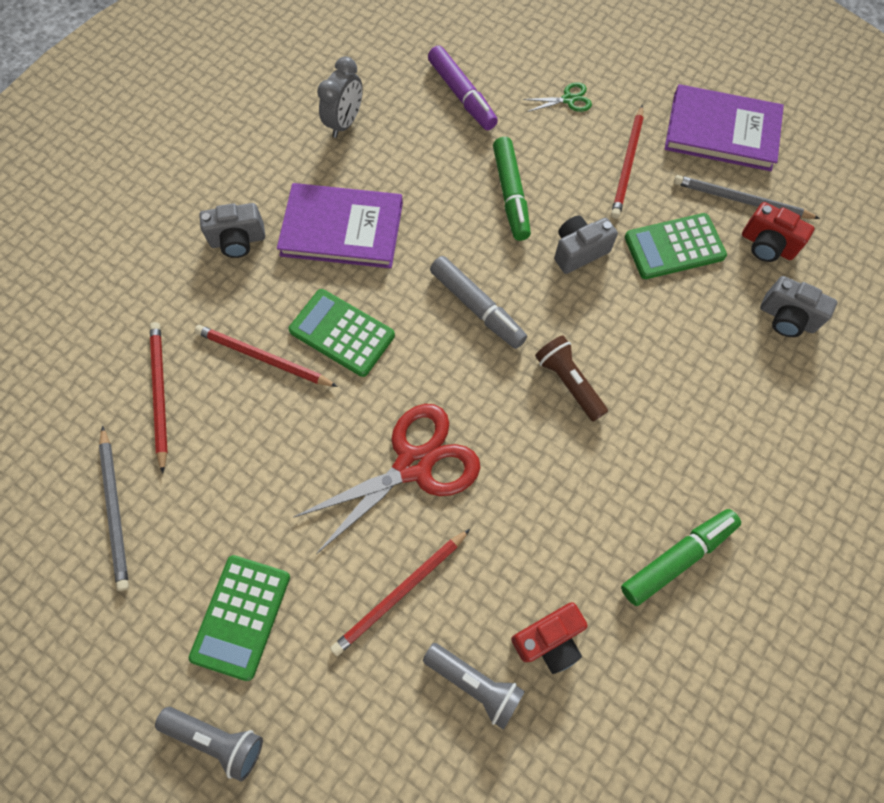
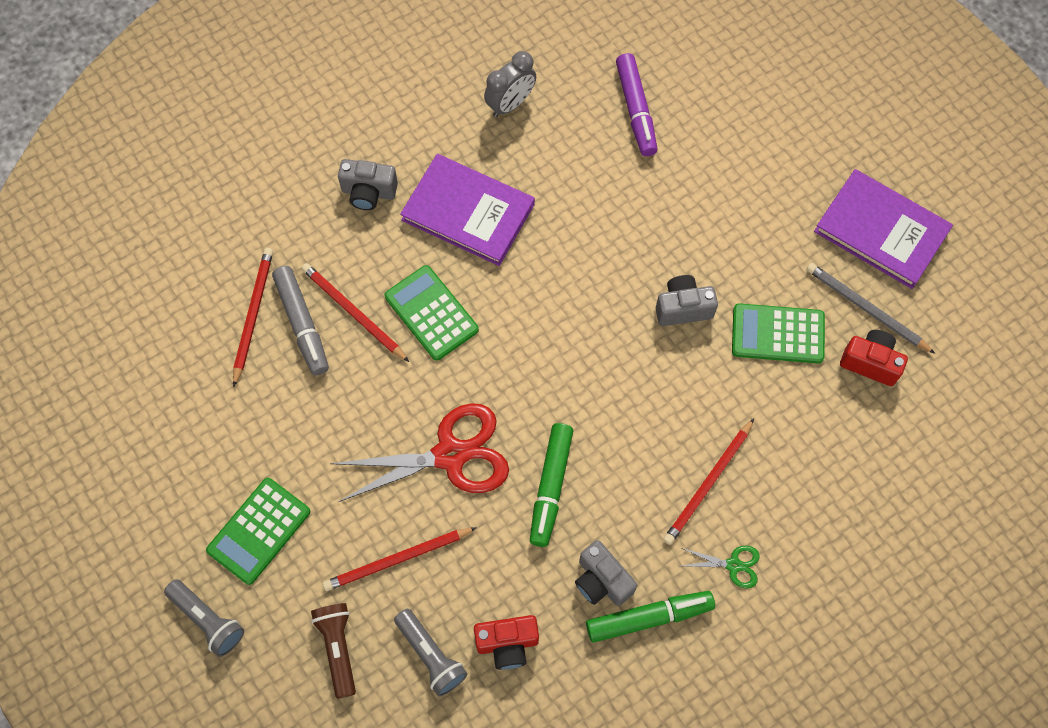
camera: 20 degrees right, 0 degrees up
grey pencil [99,426,129,591] -> none
grey marker [430,256,527,349] -> grey marker moved to [272,266,329,376]
green marker [493,137,531,241] -> green marker moved to [530,423,573,547]
green scissors [523,82,592,112] -> green scissors moved to [682,546,760,588]
brown flashlight [535,335,608,422] -> brown flashlight moved to [311,603,356,699]
red pencil [611,105,644,219] -> red pencil moved to [663,419,754,545]
red camera [742,202,815,262] -> red camera turned 150 degrees clockwise [840,330,908,386]
grey camera [760,276,837,337] -> grey camera moved to [575,540,637,606]

